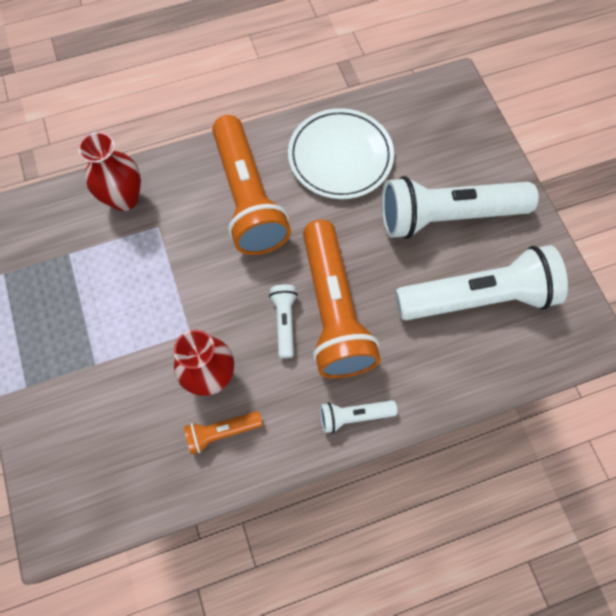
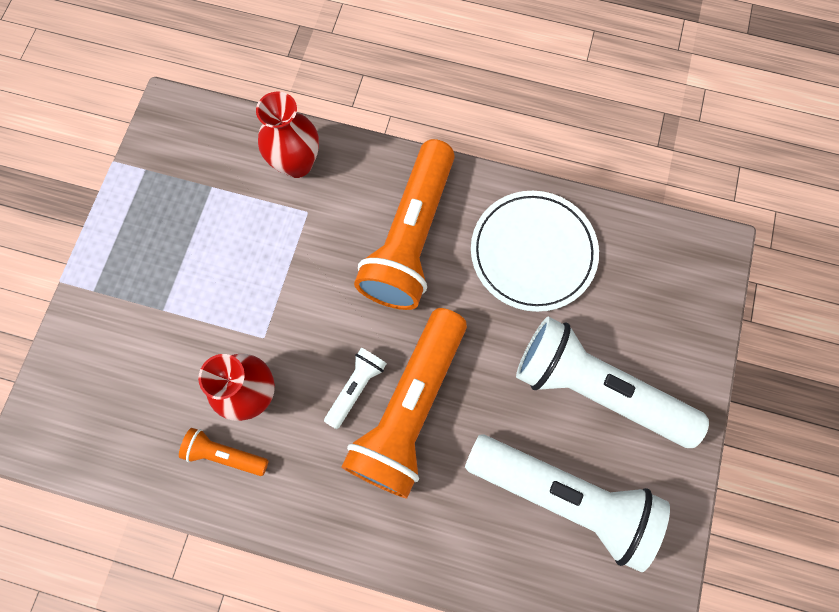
camera: 35 degrees right, 5 degrees up
white flashlight [320,400,397,433] -> none

